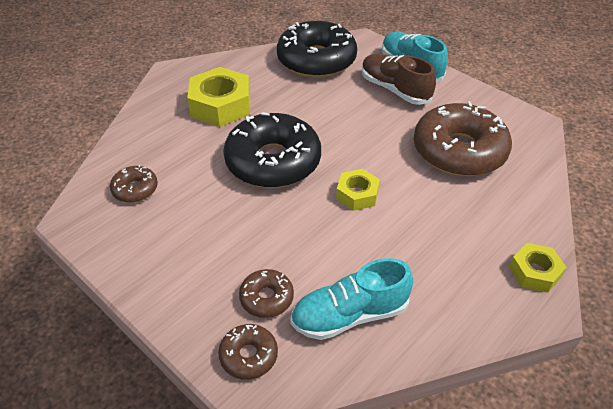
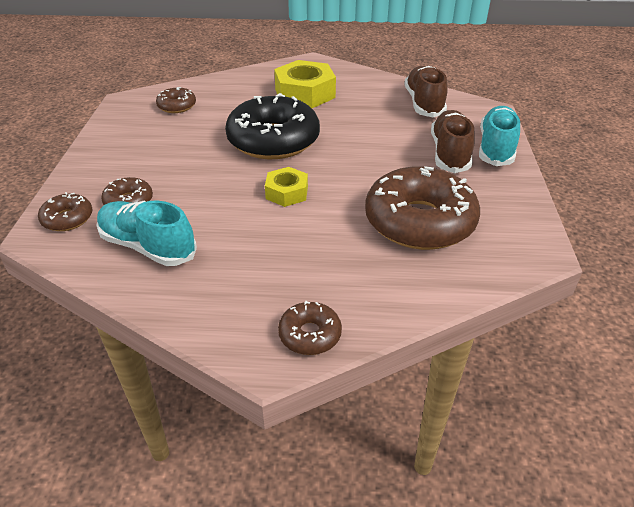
camera: 50 degrees right, 5 degrees down
black donut [277,21,357,78] -> brown shoe [404,66,448,117]
yellow nut [509,243,566,293] -> brown donut [278,301,342,355]

